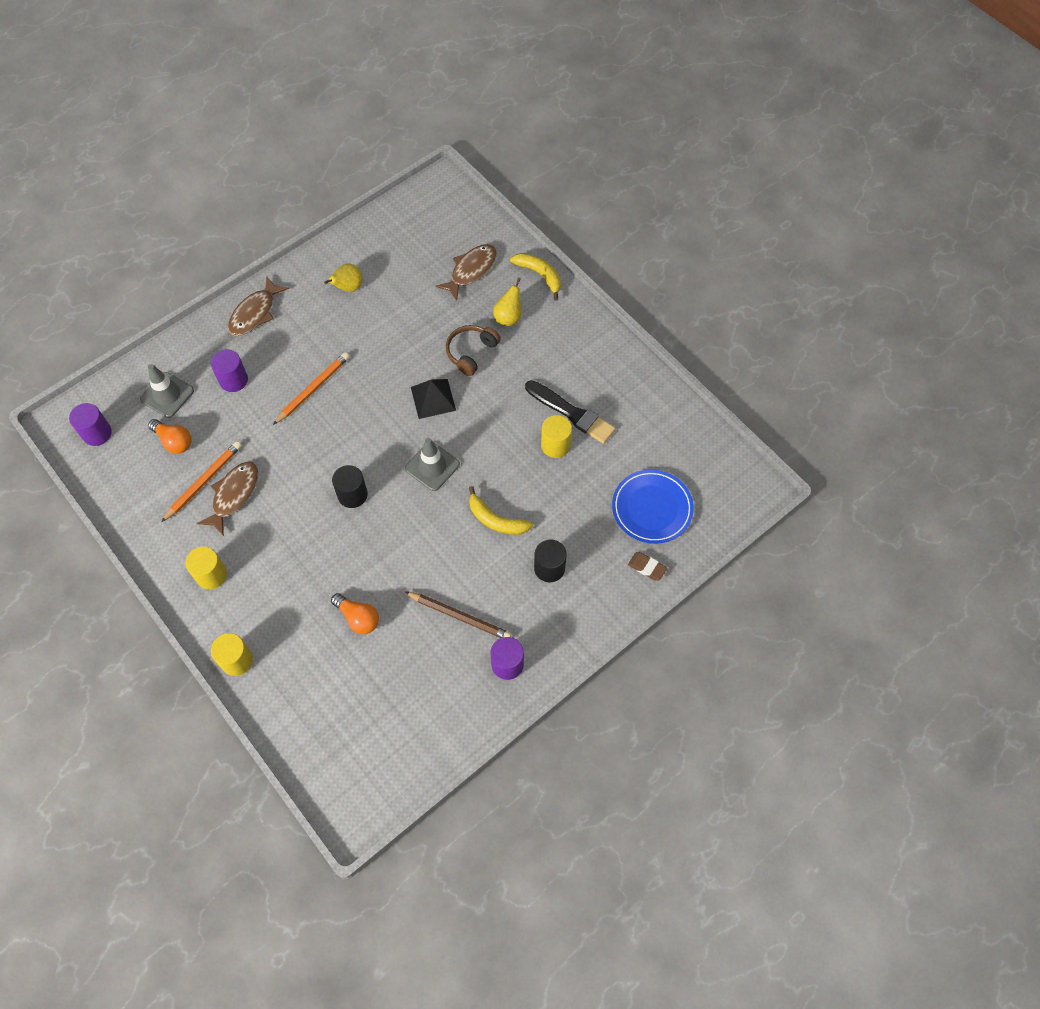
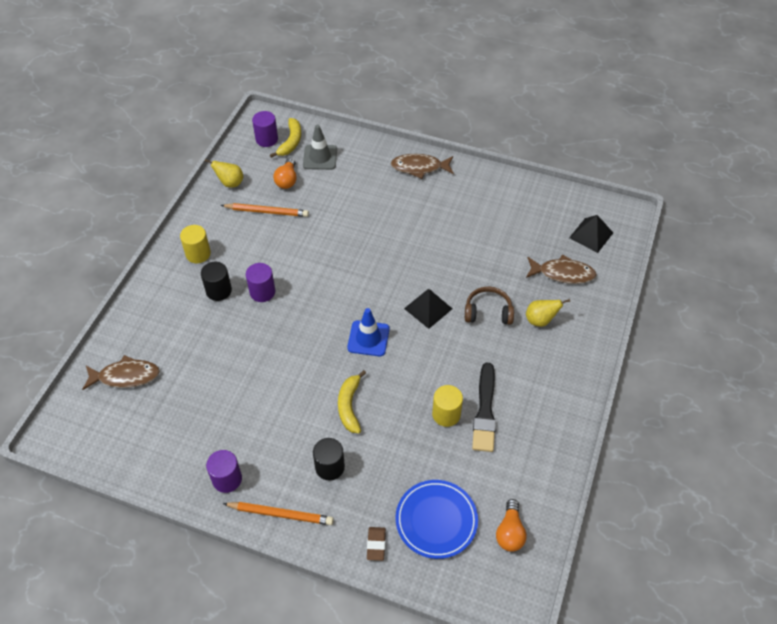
camera: 60 degrees right, 10 degrees down
brown fish [197,462,259,536] -> brown fish moved to [82,355,160,390]
purple cylinder [211,349,248,392] -> purple cylinder moved to [246,263,275,302]
yellow cylinder [211,633,253,676] -> none
orange pencil [273,352,350,425] -> orange pencil moved to [223,502,334,525]
yellow pear [324,263,362,292] -> yellow pear moved to [205,159,243,188]
orange light bulb [331,593,379,634] -> orange light bulb moved to [496,499,527,552]
black cylinder [332,465,368,508] -> black cylinder moved to [201,262,232,301]
grey traffic cone [405,438,460,491] -> blue traffic cone [347,308,390,356]
brown pencil [405,592,512,638] -> none
yellow banana [510,253,561,300] -> yellow banana moved to [270,118,301,158]
none -> black pyramid [569,215,613,253]

